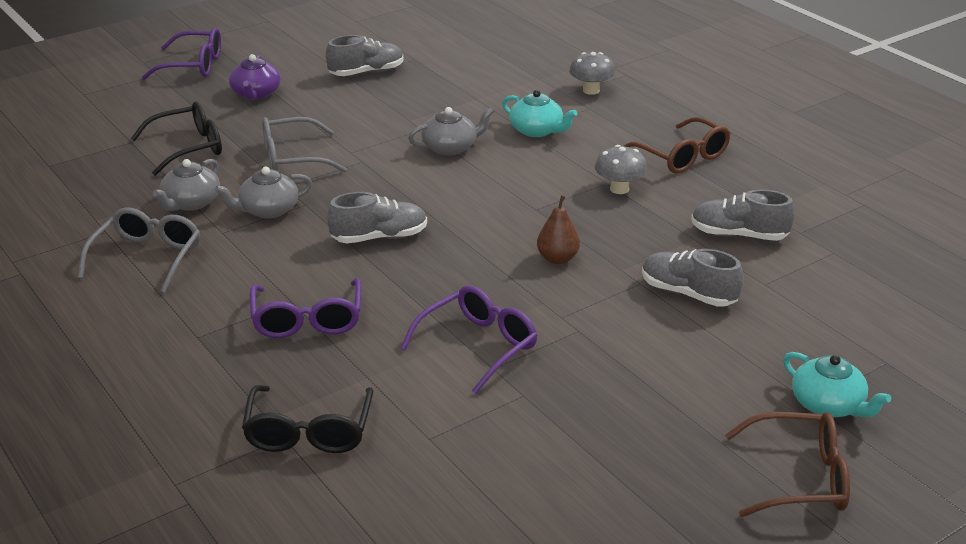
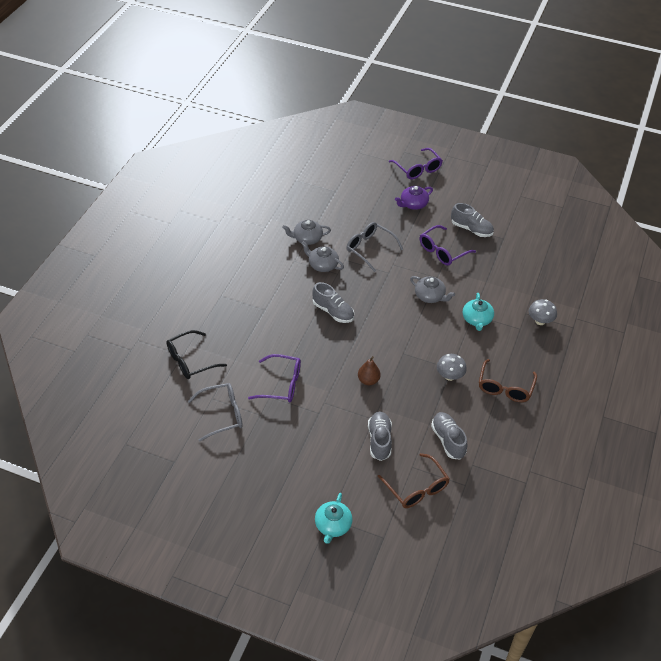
camera: 55 degrees right, 15 degrees up
grey glasses [78,208,200,293] -> grey glasses moved to [188,383,243,442]
black glasses [131,102,222,176] -> none
purple glasses [250,278,361,338] -> purple glasses moved to [420,225,476,266]
brown glasses [725,412,850,517] -> brown glasses moved to [378,453,450,508]

